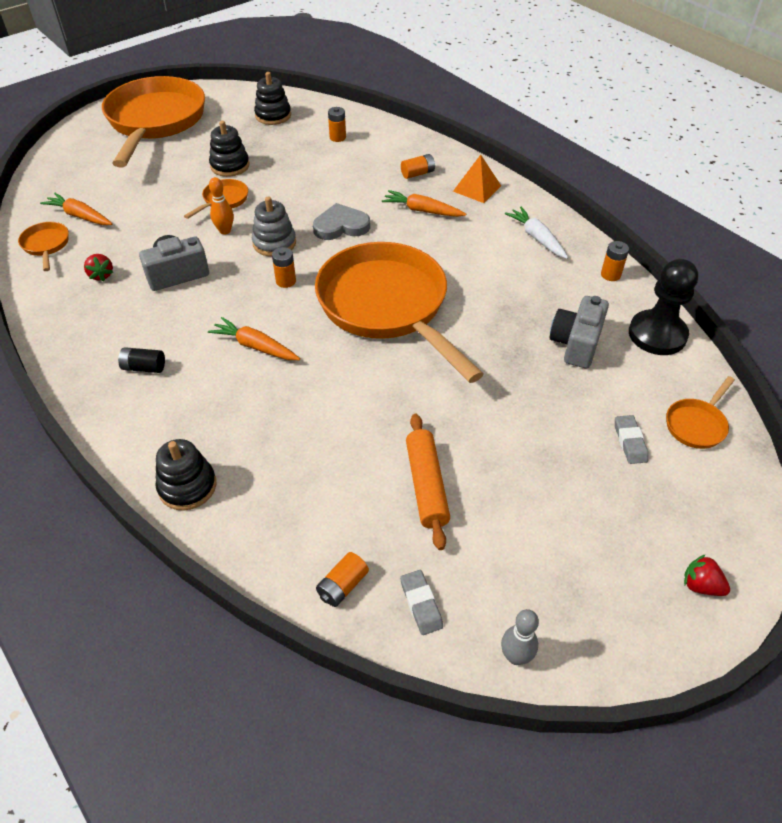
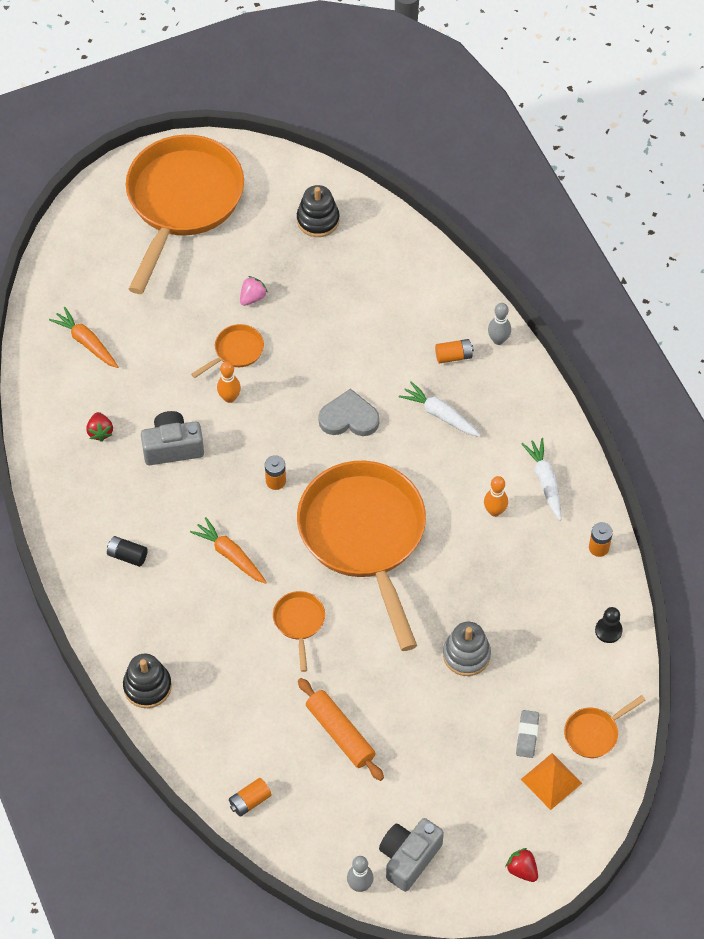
camera: 15 degrees right, 10 degrees up
orange pan [18,222,69,271] -> orange pan moved to [273,591,325,672]
black stacking toy [209,121,250,177] -> pink strawberry [240,276,268,306]
grey stacking toy [252,196,296,257] -> grey stacking toy moved to [443,622,491,676]
orange battery [328,107,346,142] -> none
orange carrot [382,190,466,217] -> white carrot [399,381,481,437]
grey eraser [400,570,443,635] -> none
orange rolling pin [406,414,450,550] -> orange rolling pin turned 45 degrees counterclockwise [298,678,384,781]
orange pyramid [453,155,501,203] -> orange pyramid moved to [521,753,582,810]
grey camera [550,296,609,368] -> grey camera moved to [379,818,444,892]
black pawn [629,259,698,355] -> black pawn [595,607,623,643], size x0.49
none -> orange bowling pin [484,476,508,517]
none -> grey bowling pin [488,303,511,345]

